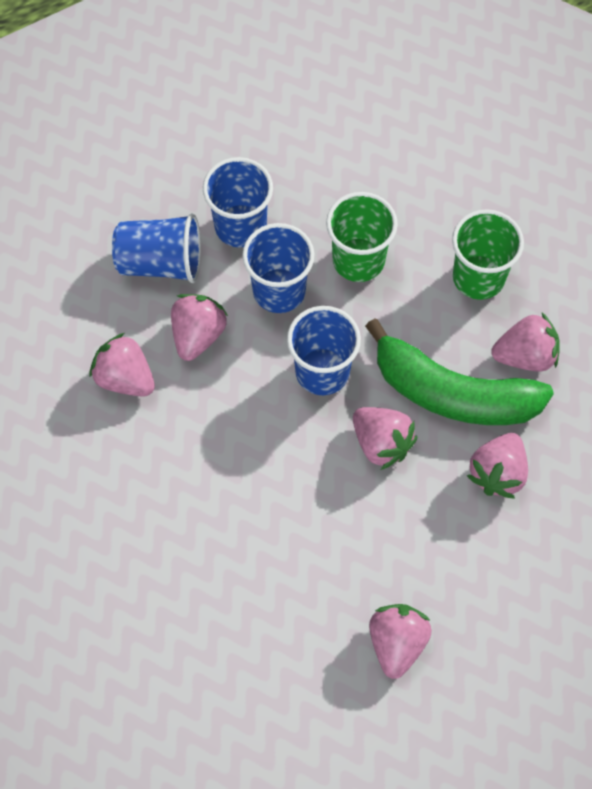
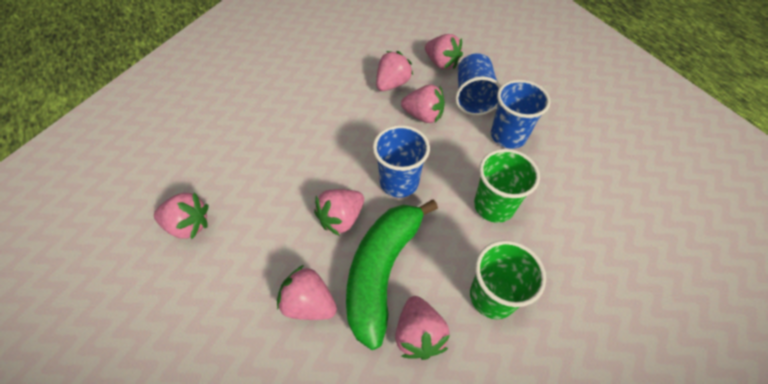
camera: 90 degrees right, 10 degrees down
blue cup [242,223,315,313] -> none
none -> pink strawberry [425,34,463,70]

